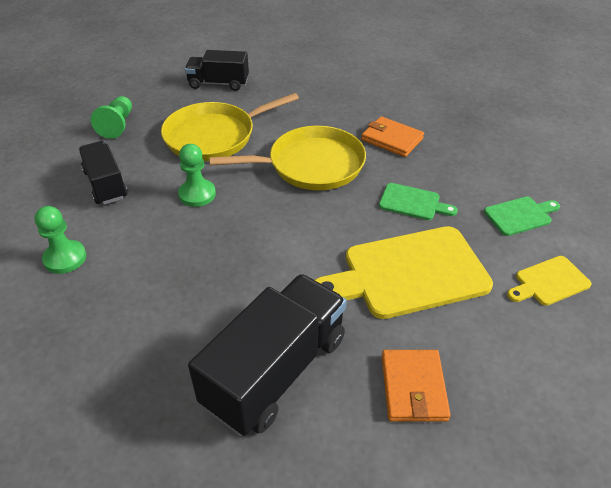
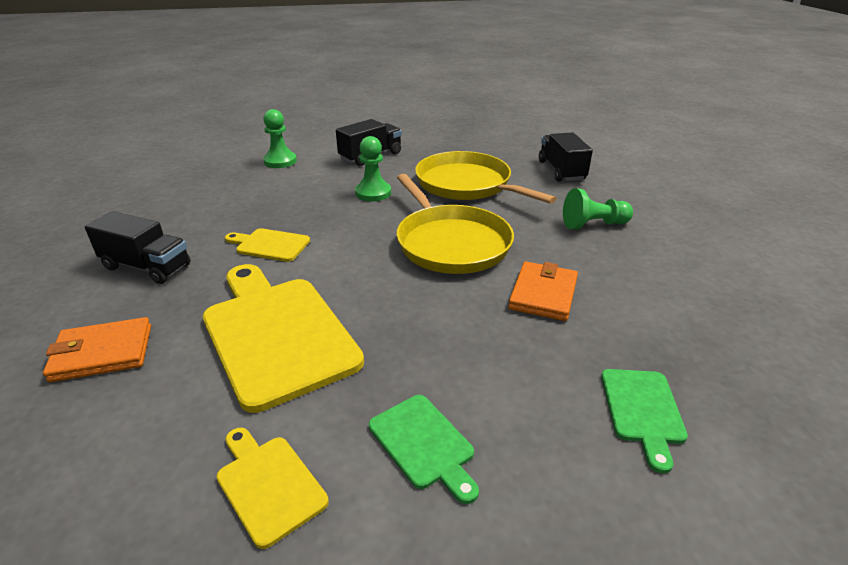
camera: 75 degrees right, 10 degrees down
green pawn [91,96,132,139] -> green pawn moved to [563,188,633,230]
black truck [188,274,347,436] -> black truck [85,211,191,284], size x0.61
green cutting board [379,183,458,220] -> green cutting board moved to [601,369,688,474]
none -> yellow cutting board [225,228,310,262]

